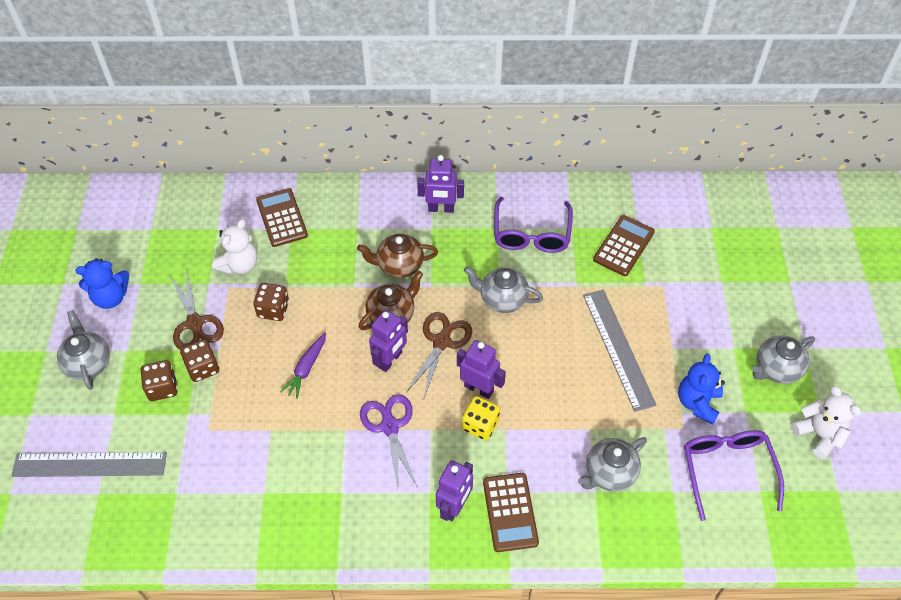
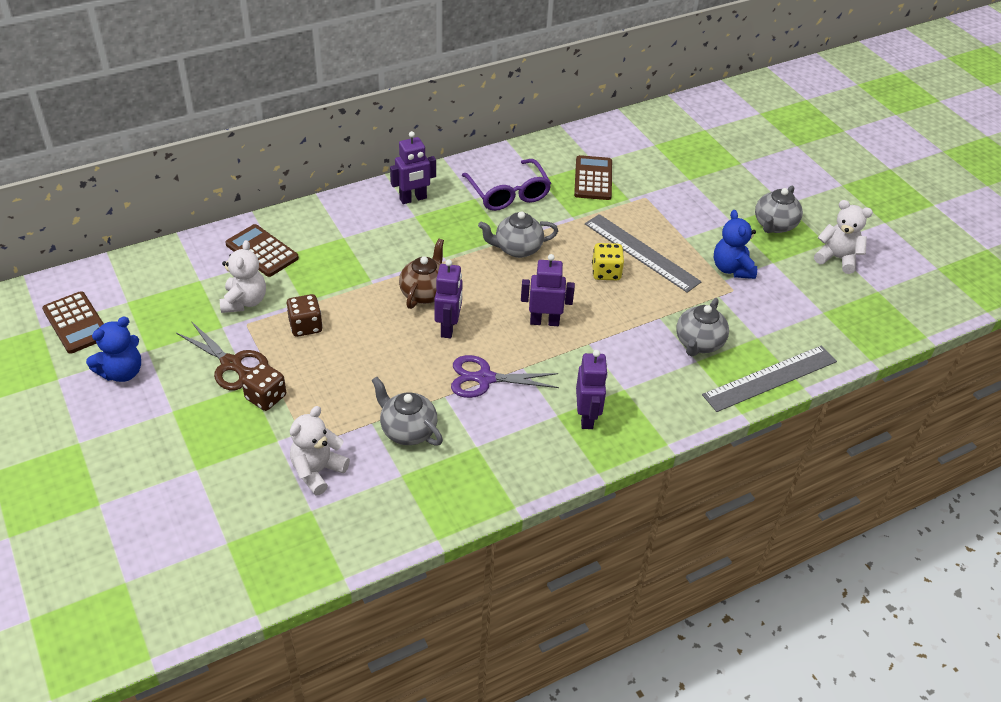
camera: 30 degrees left, 10 degrees down
grey ruler [11,452,167,477] -> grey ruler moved to [702,345,837,412]
grey teapot [57,310,110,390] -> grey teapot moved to [371,377,443,446]
brown dice [141,360,178,401] -> none
purple carrot [280,332,326,399] -> none
brown teapot [357,234,438,278] -> none
purple scissors [360,394,418,489] -> purple scissors turned 45 degrees counterclockwise [451,355,559,398]
brown scissors [406,312,472,398] -> none
yellow dice [462,396,500,440] -> yellow dice moved to [592,243,624,280]
brown calculator [483,473,539,552] -> brown calculator moved to [42,291,104,354]
purple glasses [684,430,784,521] -> none
none -> white teddy bear [290,406,350,495]

